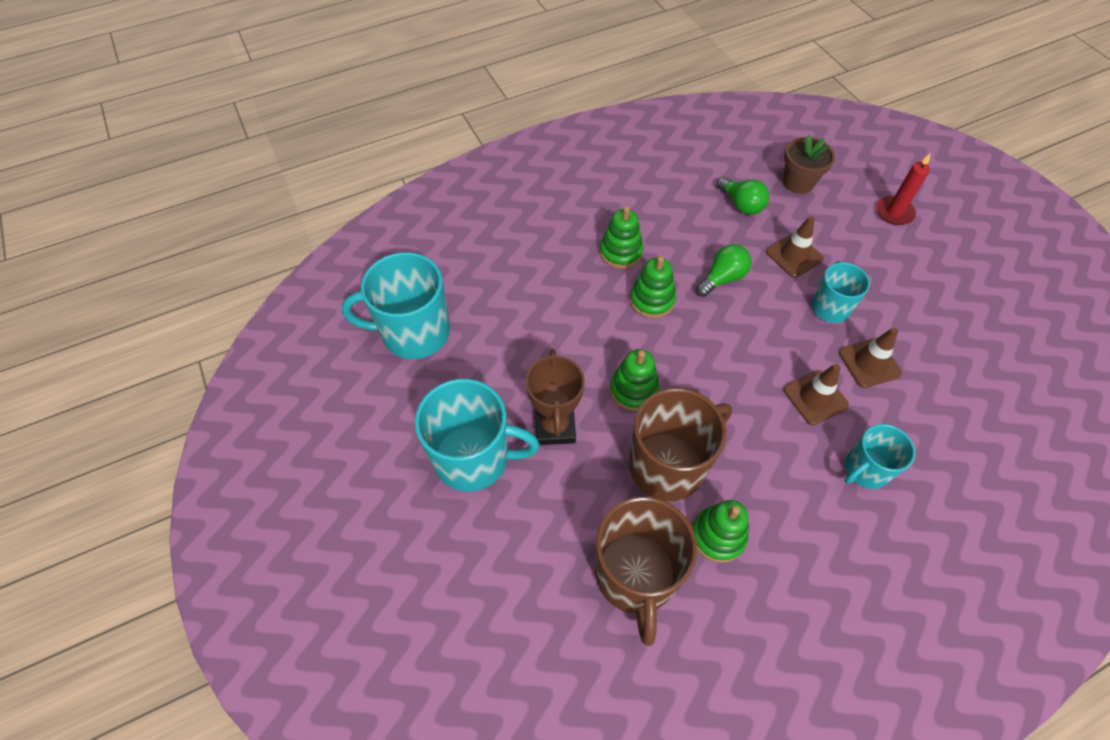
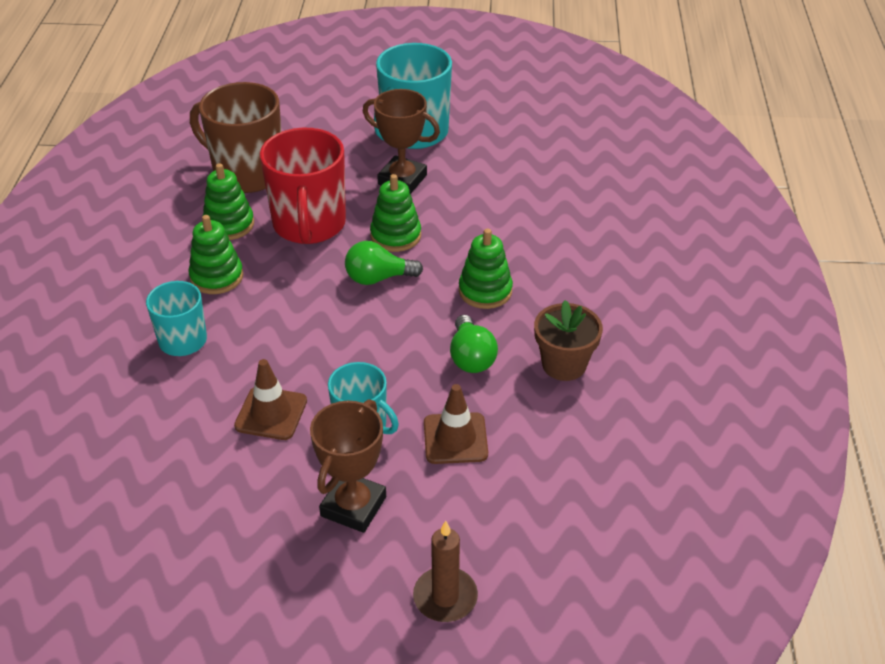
camera: 120 degrees right, 15 degrees down
turquoise mug [342,252,450,359] -> none
green stacking toy [600,206,643,269] -> green stacking toy moved to [188,215,243,294]
brown mug [629,388,732,501] -> red mug [260,128,346,244]
green light bulb [717,177,769,215] -> green light bulb moved to [345,241,423,285]
brown flower pot [783,135,835,194] -> brown flower pot moved to [534,300,603,381]
brown traffic cone [783,364,849,425] -> none
red candle [876,154,930,225] -> brown candle [413,521,478,622]
none -> brown trophy [310,399,386,533]

